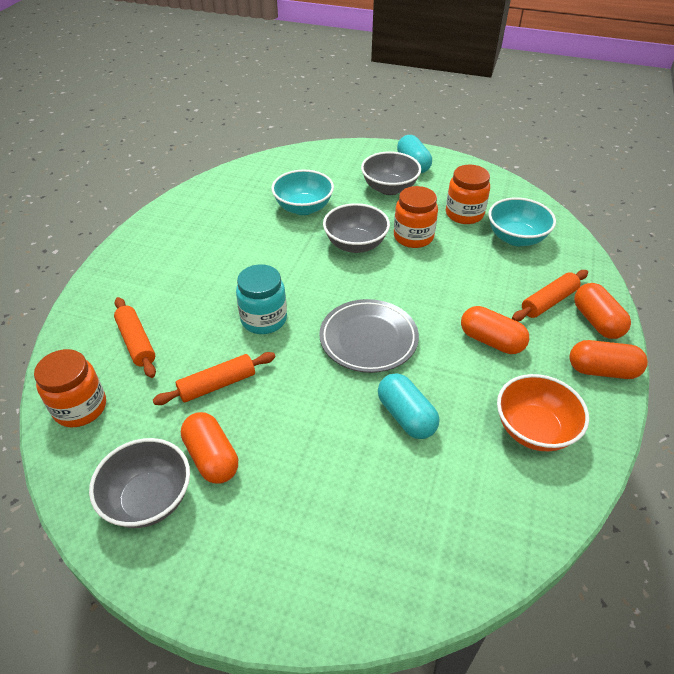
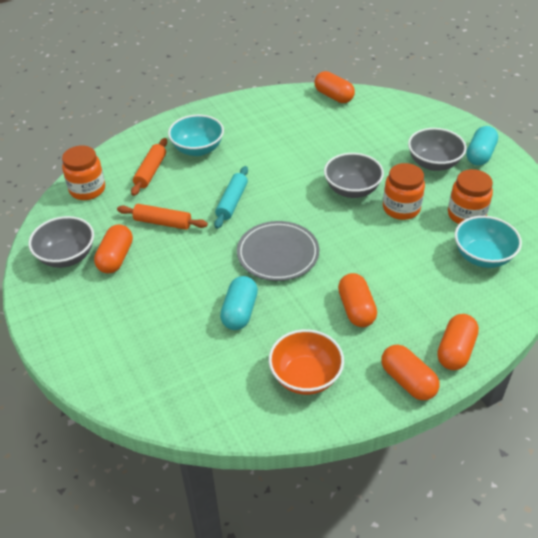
camera: 45 degrees right, 0 degrees up
turquoise jar [236,264,287,334] -> turquoise rolling pin [214,166,248,229]
turquoise bowl [271,170,334,215] -> turquoise bowl moved to [168,115,224,156]
orange rolling pin [512,270,588,322] -> none
none -> orange capsule [314,71,355,103]

